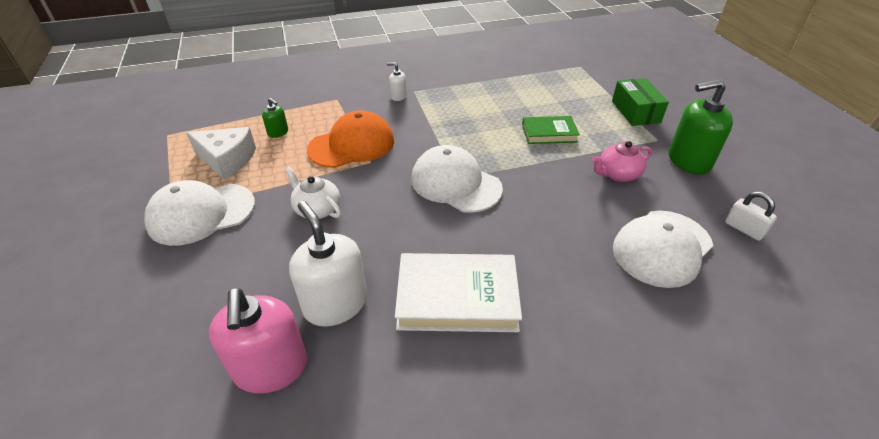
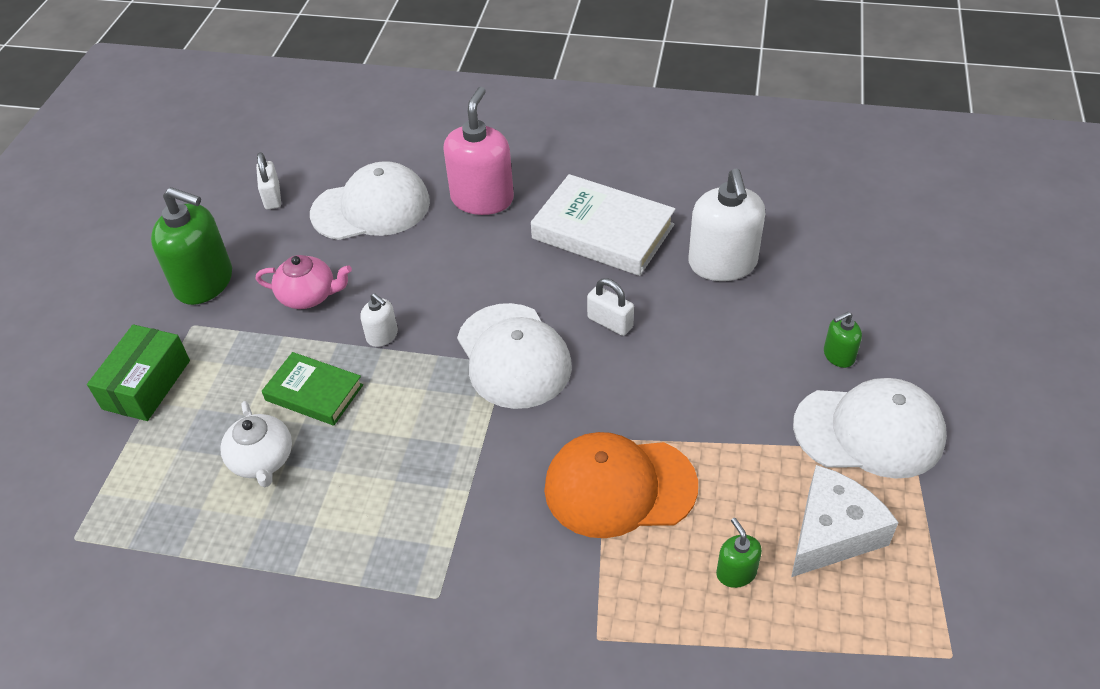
camera: 150 degrees left, 5 degrees up
white cheese [186,127,256,179] -> white cheese turned 90 degrees clockwise [791,465,899,577]
pink soap dispenser [209,288,308,394] -> pink soap dispenser moved to [443,87,514,215]
white teapot [285,166,341,219] -> white teapot moved to [220,401,292,487]
white soap dispenser [387,62,407,101] -> white soap dispenser moved to [360,293,398,347]
none -> white padlock [587,278,634,336]
none -> green soap dispenser [824,312,862,368]

